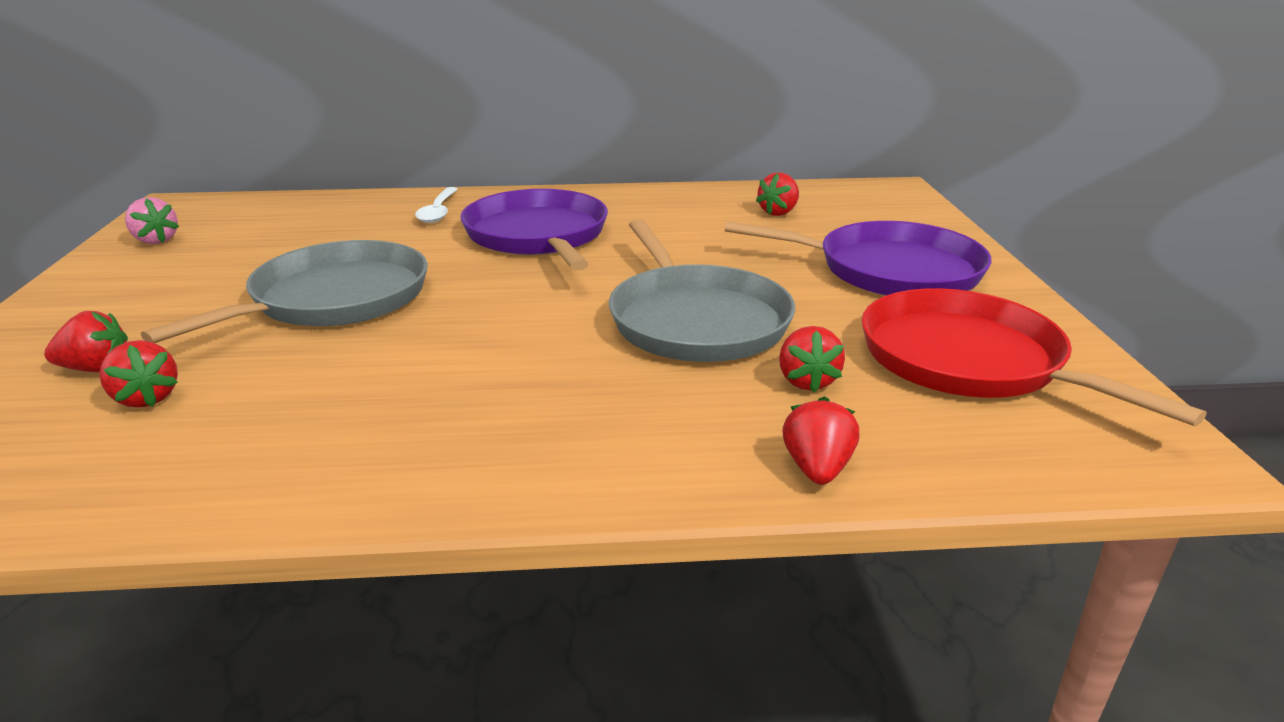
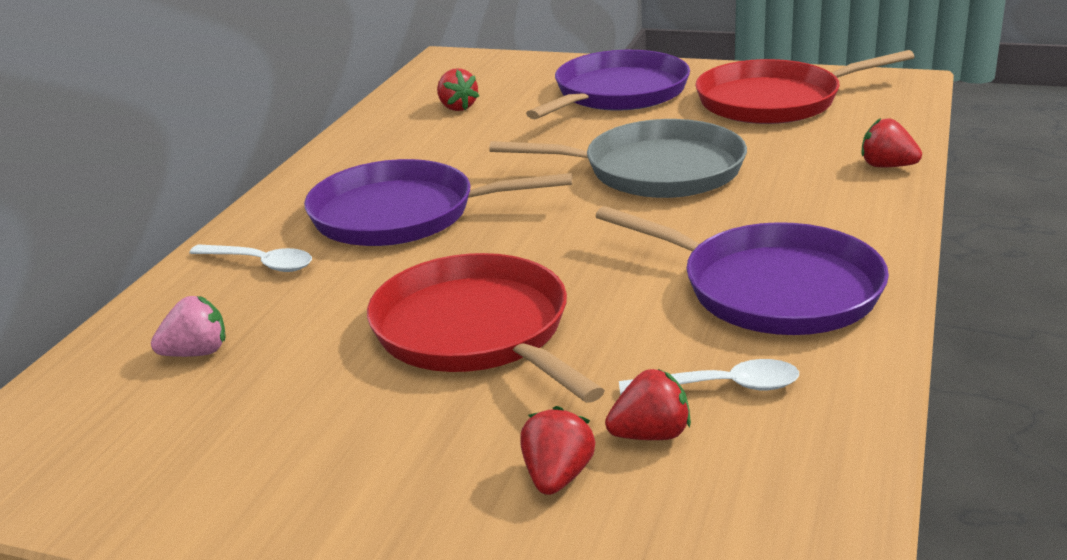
camera: 65 degrees left, 0 degrees up
pink strawberry [125,197,179,244] -> pink strawberry moved to [151,296,226,357]
grey pan [141,240,428,343] -> red pan [367,253,605,403]
red strawberry [779,326,845,392] -> none
none -> purple pan [596,206,889,335]
none -> white spoon [619,359,799,395]

